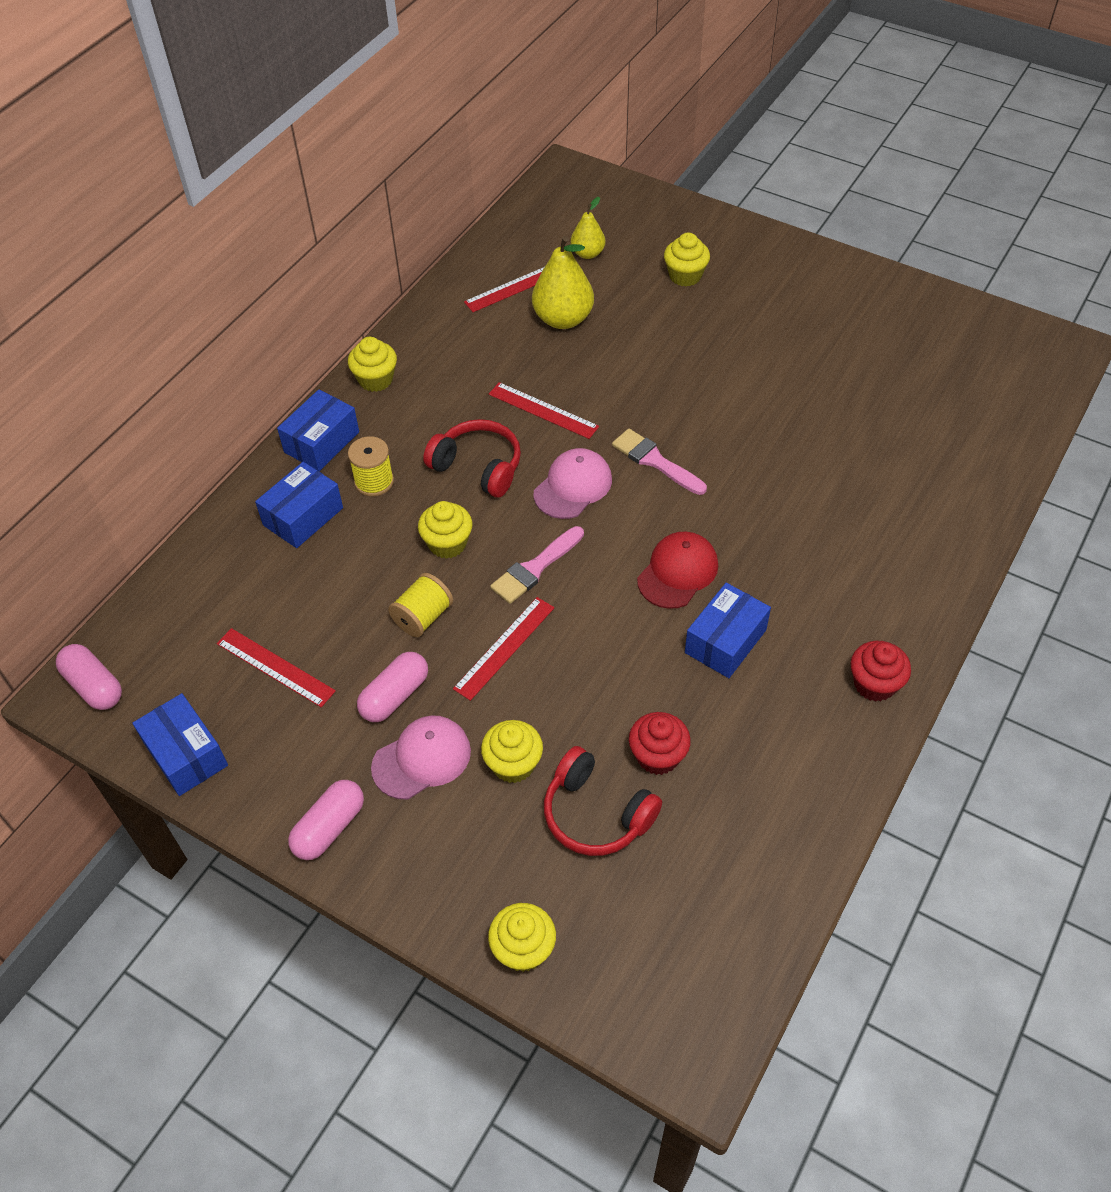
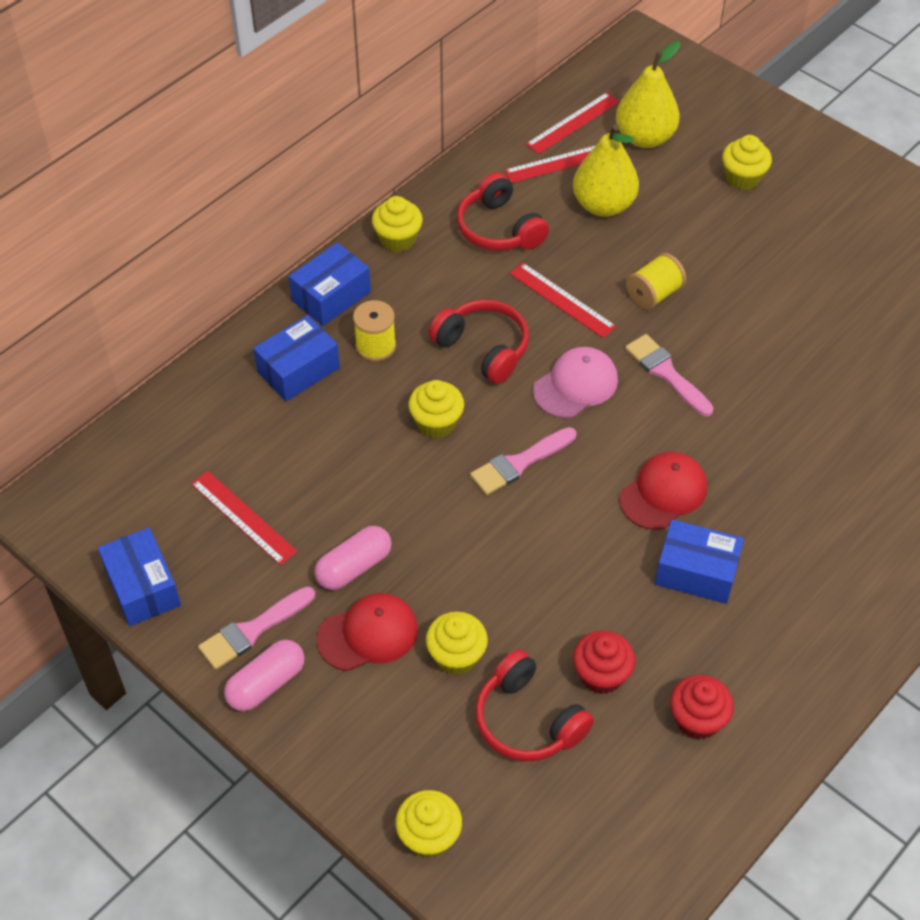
camera: 10 degrees right, 0 degrees up
pink capsule [56,644,122,710] -> none
pink cap [371,715,471,799] -> red cap [316,593,418,671]
yellow spool [388,573,453,637] -> yellow spool moved to [626,253,686,310]
red ruler [453,597,554,701] -> red ruler moved to [526,92,620,154]
yellow pear [570,197,605,259] -> yellow pear [616,41,680,148], size x1.69
blue box [685,583,771,678] -> blue box turned 60 degrees clockwise [655,519,744,604]
red cupcake [851,641,911,702] -> red cupcake moved to [670,675,734,740]
none -> pink brush [198,586,315,670]
none -> red headphones [457,172,549,251]

